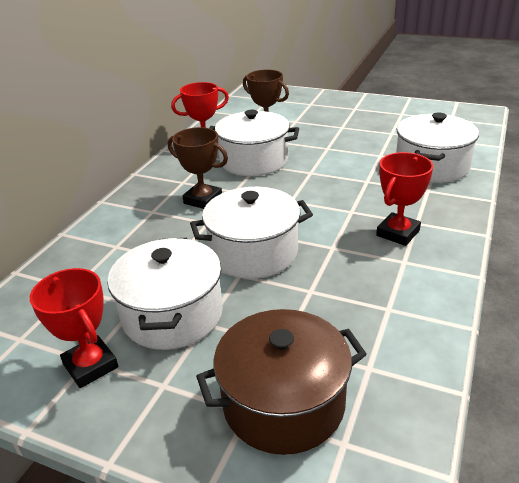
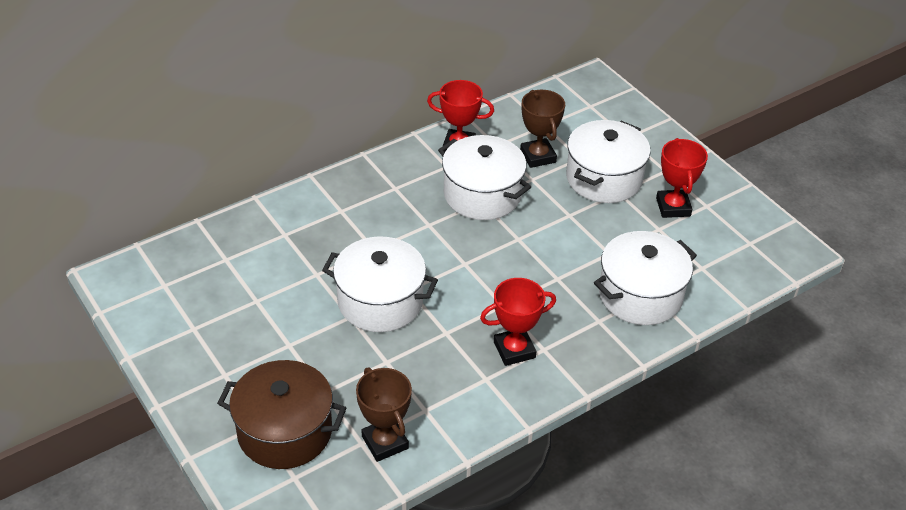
camera: 30 degrees right, 10 degrees up
red trophy [30,268,118,388] -> red trophy moved to [656,138,708,218]
white pot [107,238,223,350] -> white pot moved to [566,120,650,203]
brown trophy [168,127,228,209] -> brown trophy moved to [356,367,412,462]

